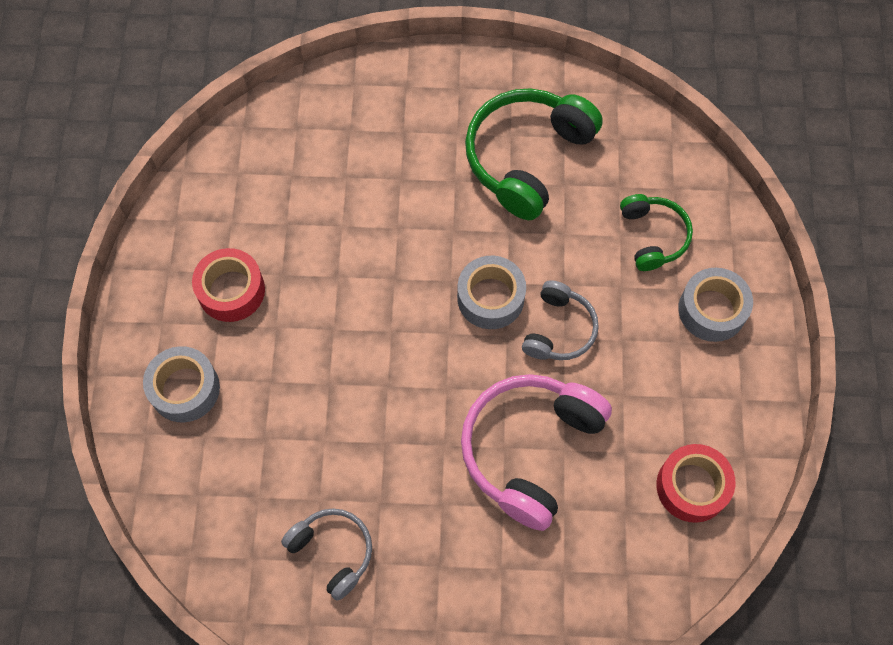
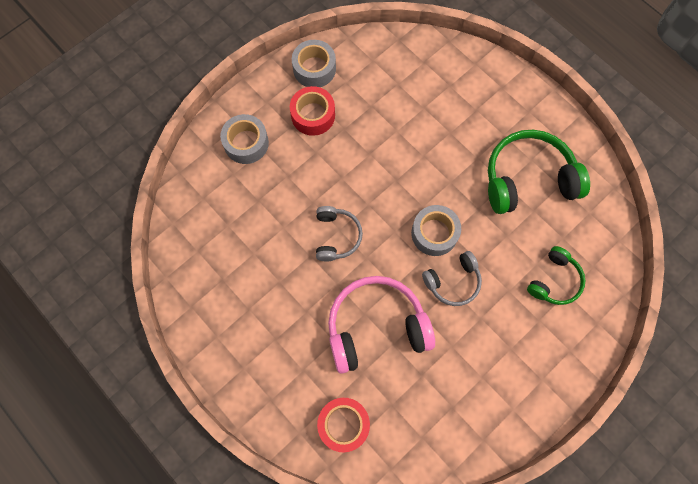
camera: 45 degrees right, 5 degrees up
grey headphones [281,508,372,601] -> grey headphones moved to [316,206,363,261]
red tape [656,444,735,523] -> red tape moved to [317,398,370,453]
grey tape [678,268,753,342] -> grey tape moved to [292,40,336,87]

